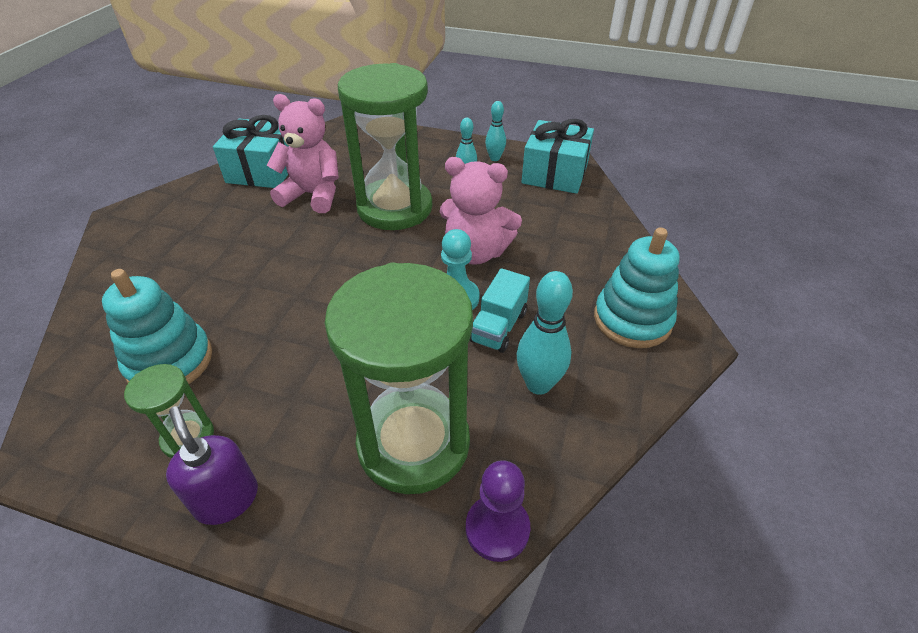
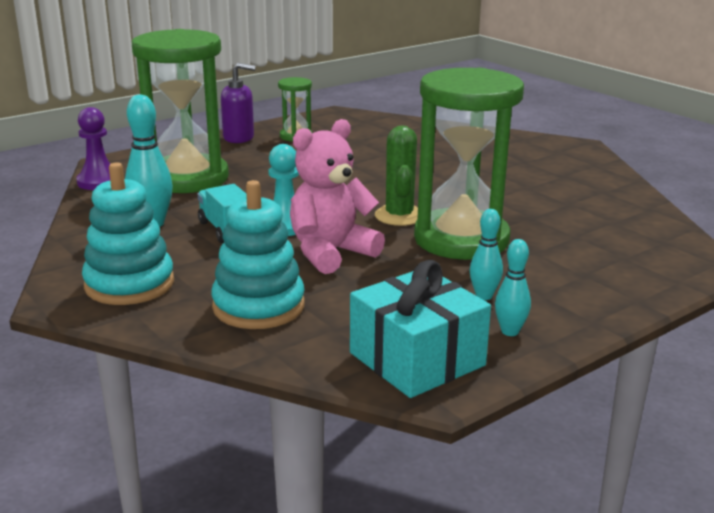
camera: 125 degrees right, 20 degrees down
turquoise stacking toy [102,269,212,384] -> turquoise stacking toy moved to [211,180,305,329]
turquoise gift [213,115,289,188] -> none
pink teddy bear [266,94,339,213] -> none
none -> green cactus [375,125,418,226]

